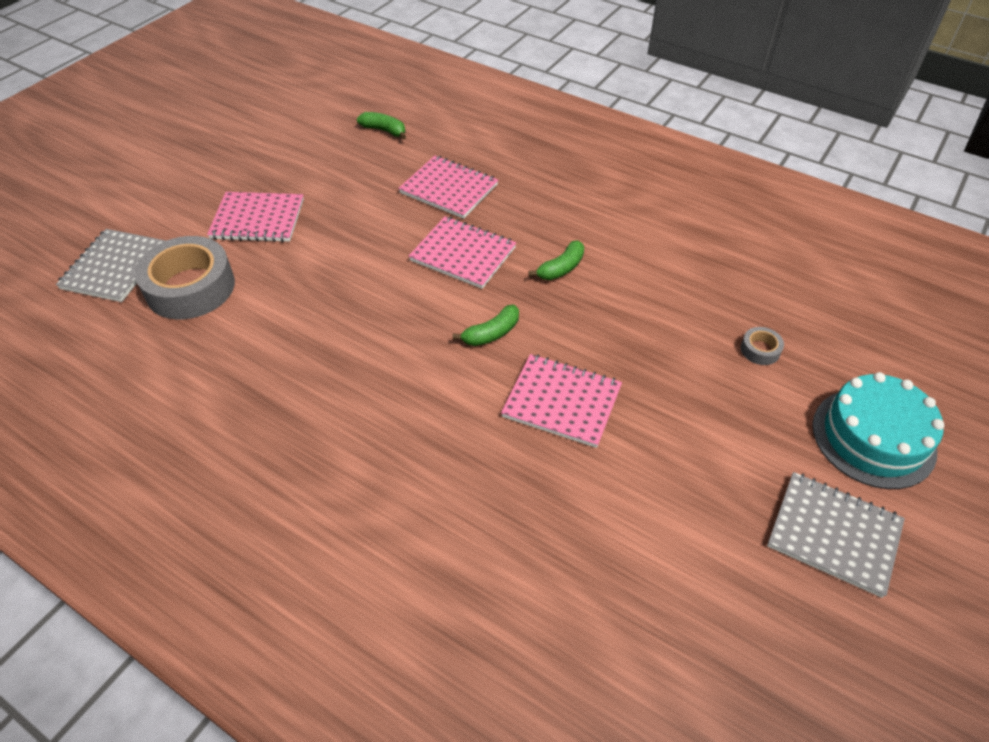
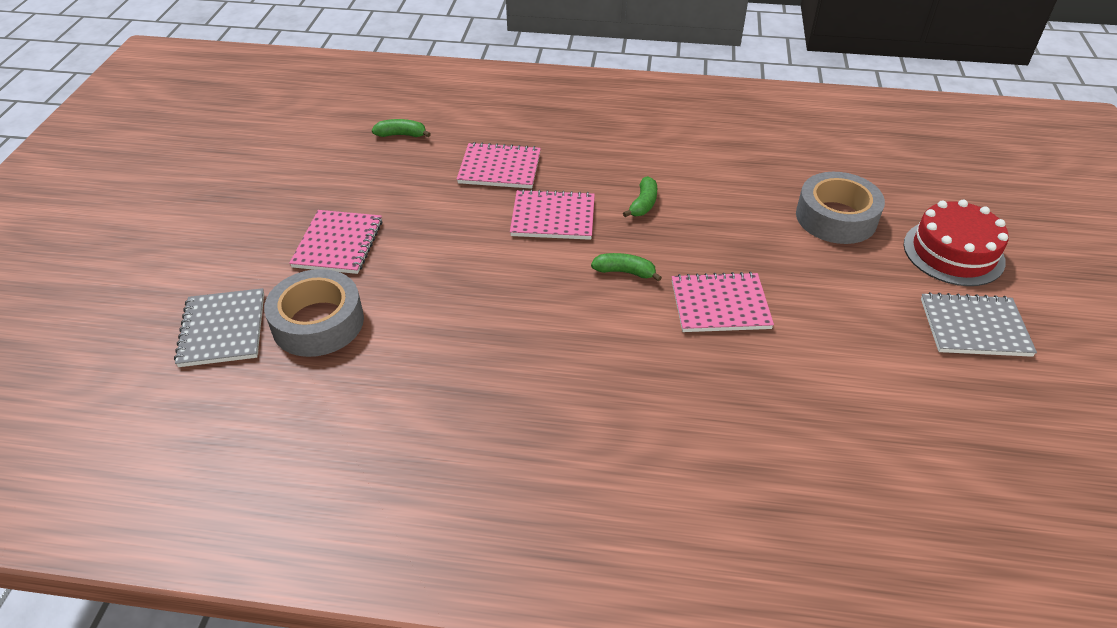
camera: 25 degrees left, 5 degrees down
pink notebook [207,192,304,242] -> pink notebook turned 60 degrees counterclockwise [289,210,382,274]
green banana [452,305,519,346] -> green banana turned 105 degrees counterclockwise [591,253,662,281]
grey tape [741,327,784,365] -> grey tape [796,172,885,244], size x2.40
turquoise cake [812,372,944,489] -> red cake [904,200,1009,286]

